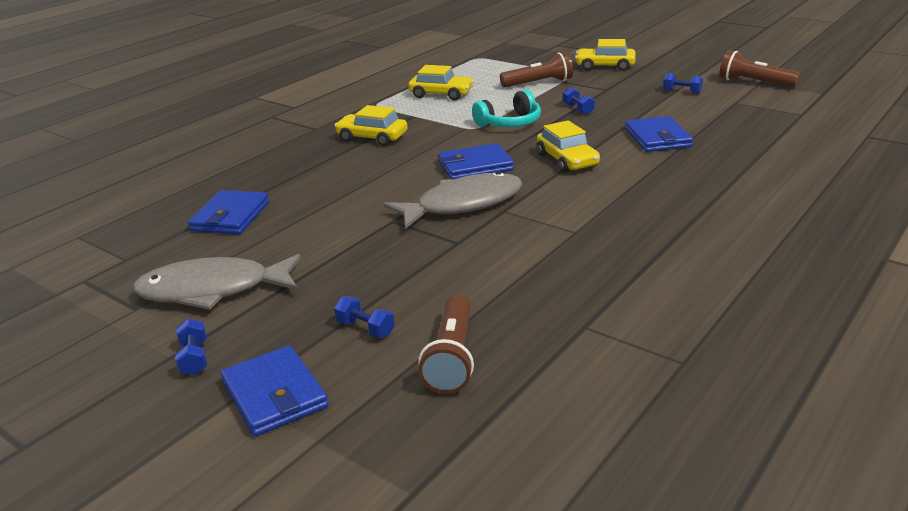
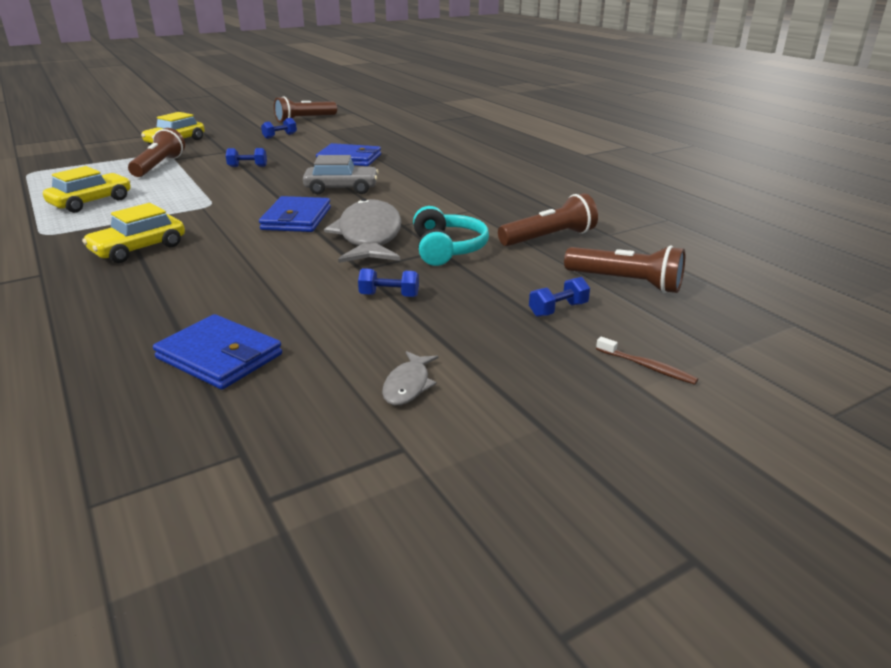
camera: 70 degrees left, 0 degrees up
grey fish [132,254,301,310] -> grey fish [382,351,438,405], size x0.44
blue dumbbell [175,318,207,375] -> blue dumbbell moved to [358,268,419,297]
blue wallet [220,345,329,436] -> brown toothbrush [596,337,698,385]
turquoise headphones [472,90,541,127] -> turquoise headphones moved to [413,206,489,266]
yellow car [537,120,600,173] -> grey car [303,155,379,194]
none -> brown flashlight [498,193,598,246]

